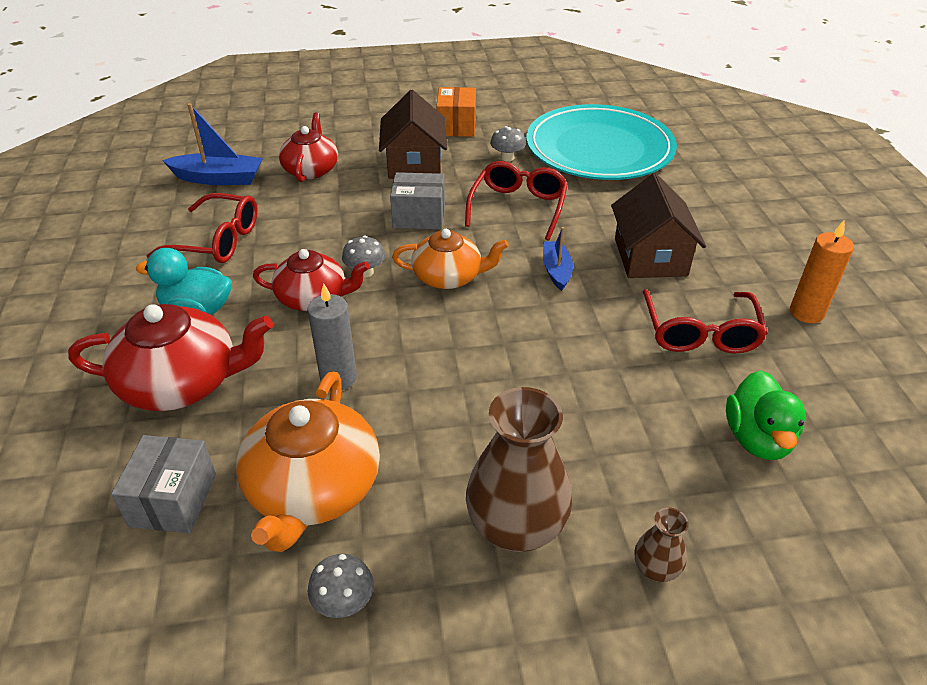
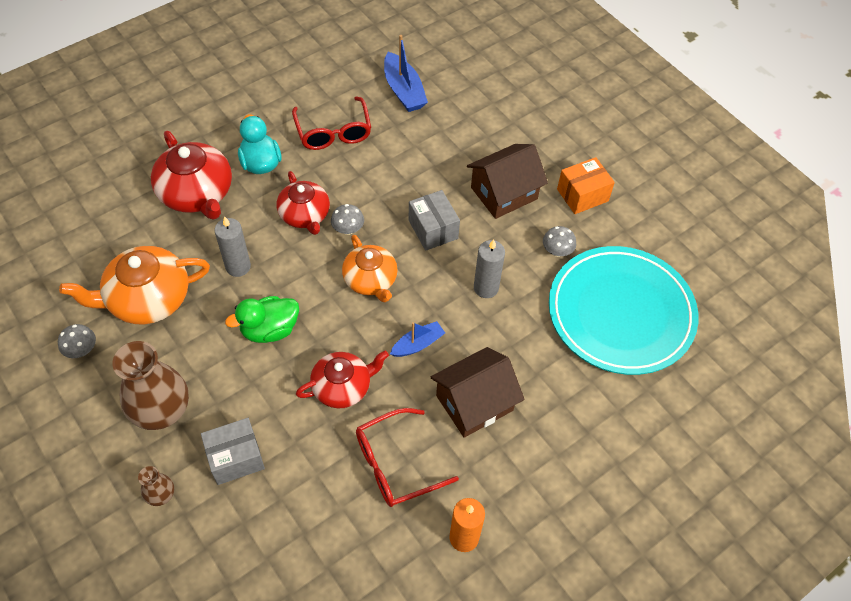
camera: 60 degrees right, 15 degrees up
grey box [111,435,216,533] -> grey box moved to [201,418,265,485]
red teapot [279,112,338,182] -> red teapot moved to [296,351,389,408]
red glasses [465,161,568,241] -> grey candle [474,239,505,298]
green duck [726,370,806,460] -> green duck moved to [225,296,299,343]

